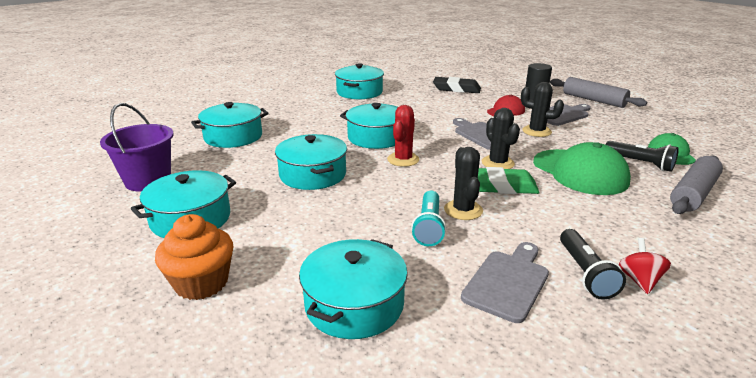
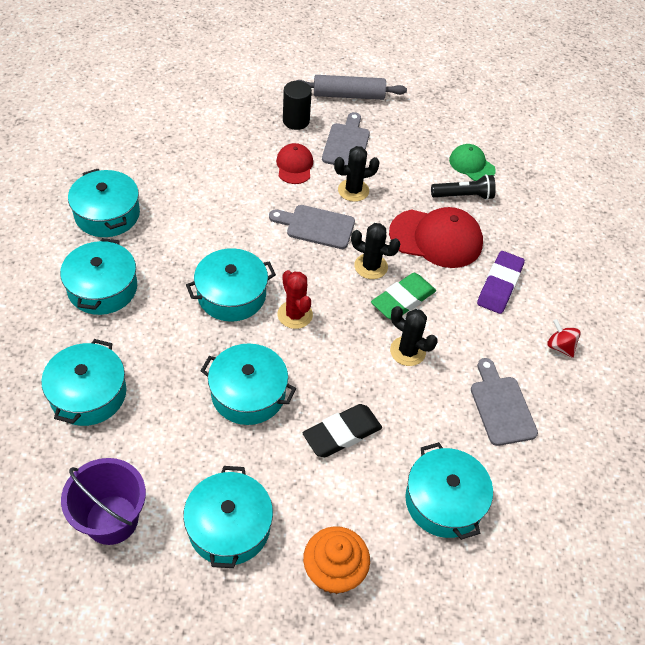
camera: 50 degrees left, 25 degrees up
turquoise flashlight [411,191,446,246] -> none
black eraser [433,77,481,93] -> black eraser moved to [303,404,382,457]
green cap [533,142,631,195] -> red cap [389,207,483,268]
black flashlight [560,229,626,300] -> none
grey rolling pin [670,156,723,214] -> none
none -> turquoise pot [60,238,137,315]
none -> purple eraser [477,251,525,314]

